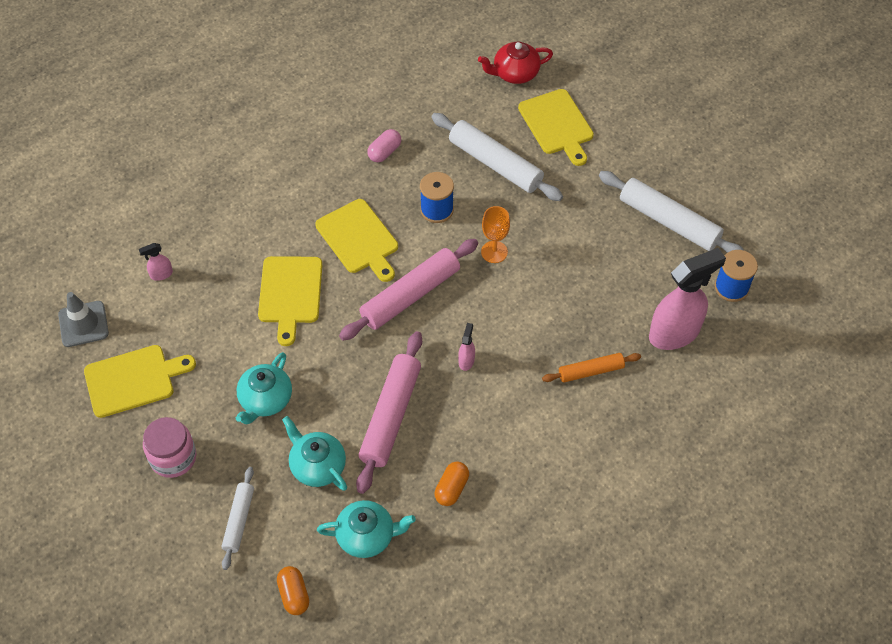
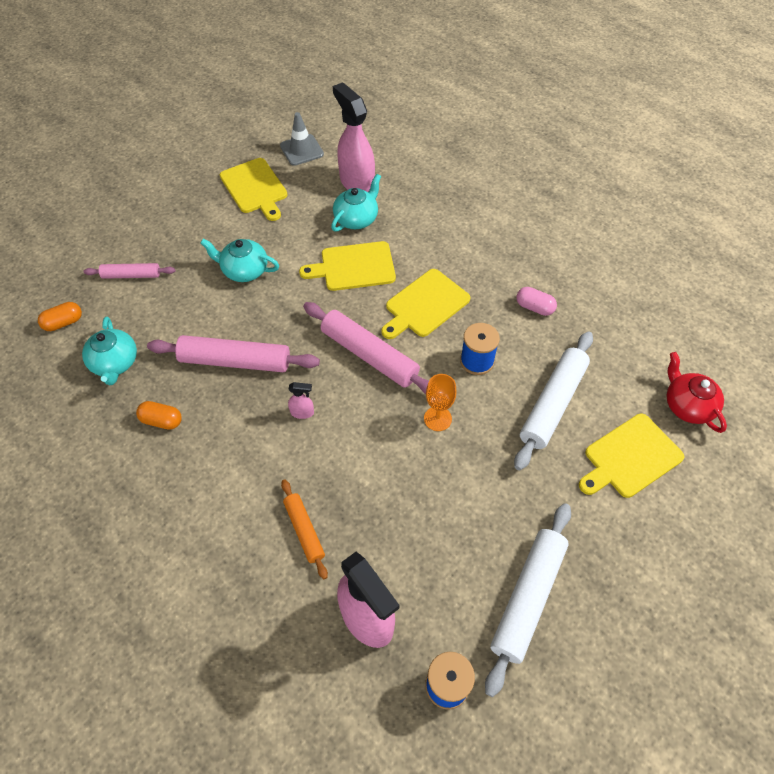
camera: 80 degrees right, 0 degrees up
pink spray bottle [139,243,173,281] -> pink spray bottle [333,82,375,192], size x2.38
pink jar [143,417,196,478] -> none
white rolling pin [222,467,254,570] -> pink rolling pin [83,263,175,279]
turquoise teapot [282,416,347,491] -> turquoise teapot moved to [331,174,381,232]

